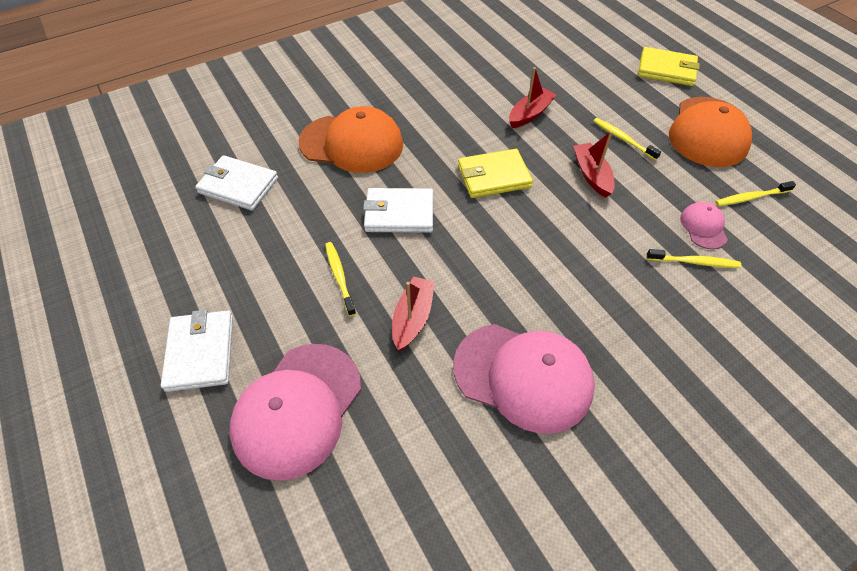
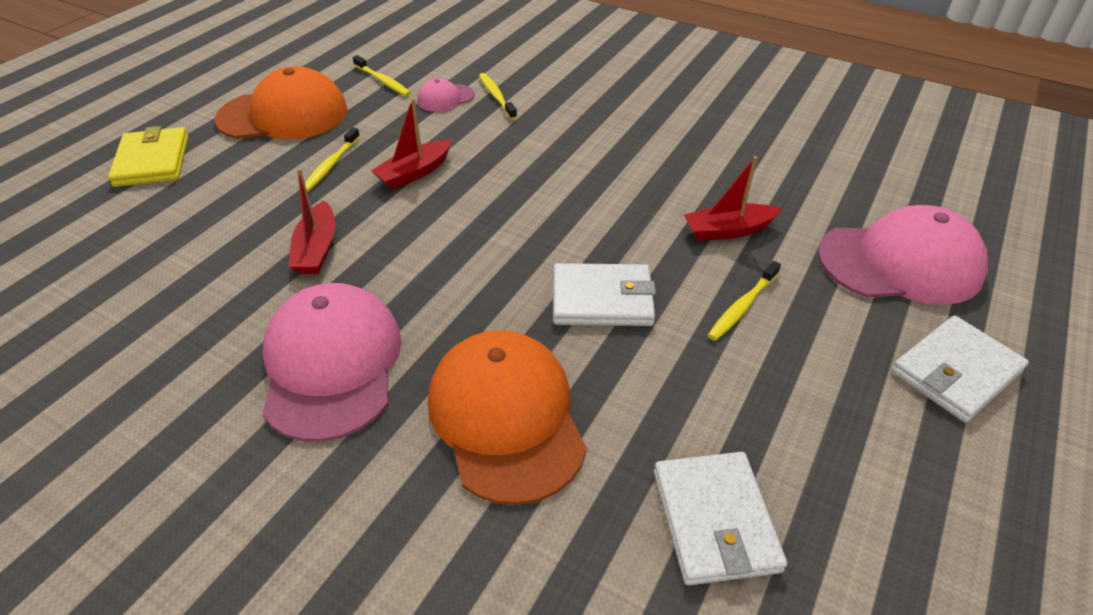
camera: 120 degrees left, 10 degrees down
white wallet [363,188,433,233] -> white wallet turned 60 degrees counterclockwise [553,263,656,326]
pink cap [453,324,595,434] -> pink cap moved to [262,283,402,442]
yellow wallet [458,149,533,198] -> none
red boat [509,67,556,128] -> red boat turned 105 degrees counterclockwise [289,168,336,274]

